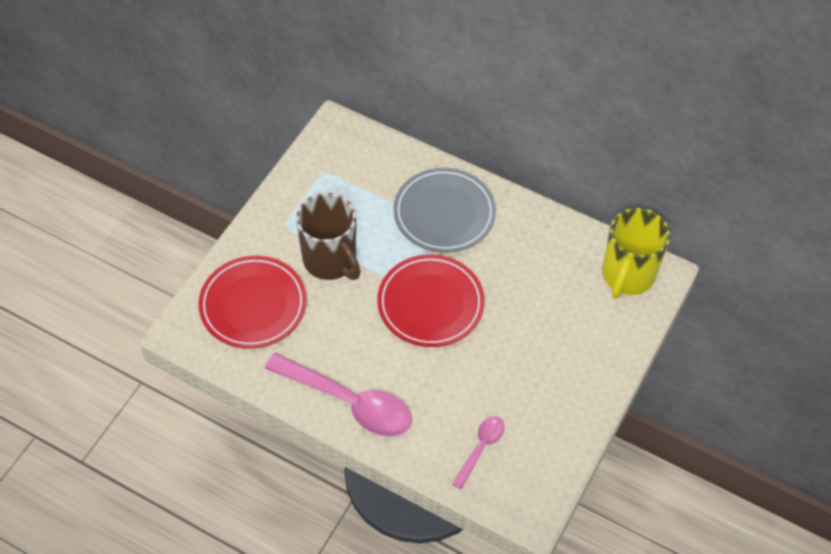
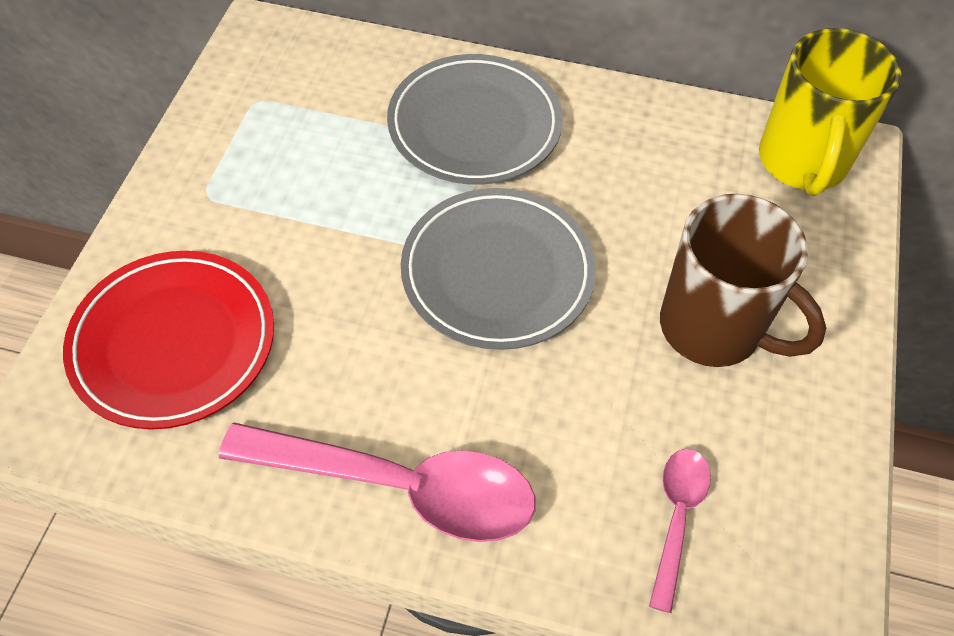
camera: 15 degrees left, 0 degrees up
brown mug [296,193,360,280] -> brown mug moved to [660,194,826,367]
red plate [377,255,485,347] -> grey plate [401,188,596,350]

